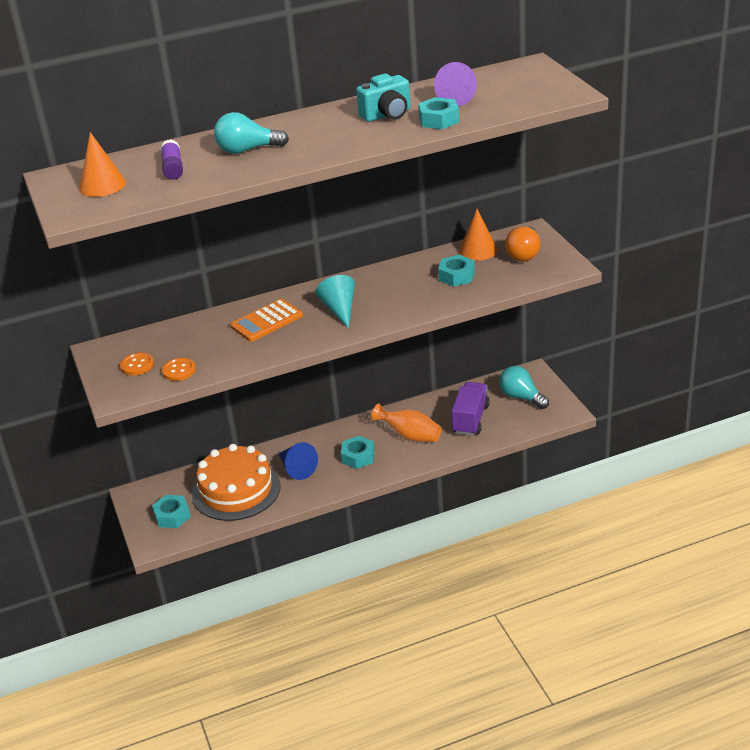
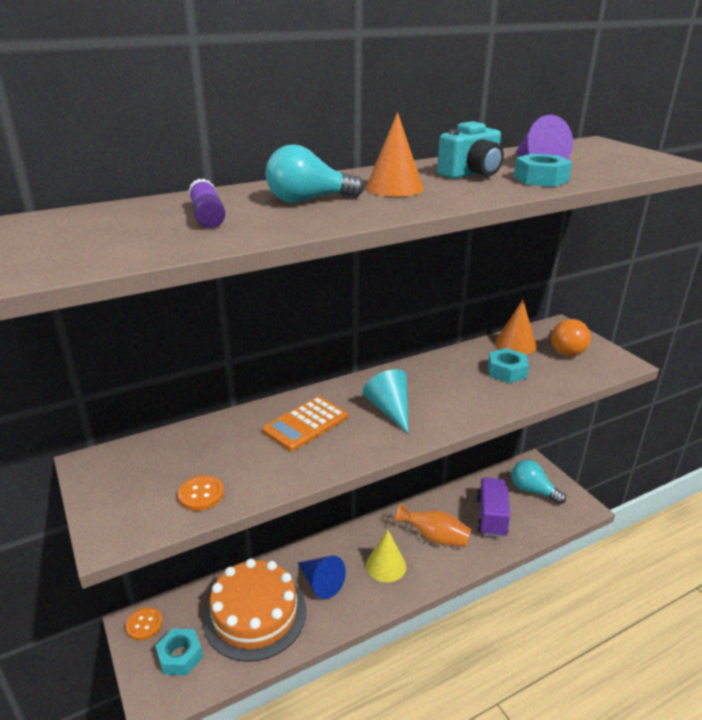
camera: 10 degrees left, 5 degrees down
orange cone [79,132,126,197] -> orange cone moved to [366,112,423,197]
orange button [120,353,154,375] -> orange button moved to [126,607,163,641]
turquoise nut [341,436,375,469] -> yellow cone [366,530,406,582]

